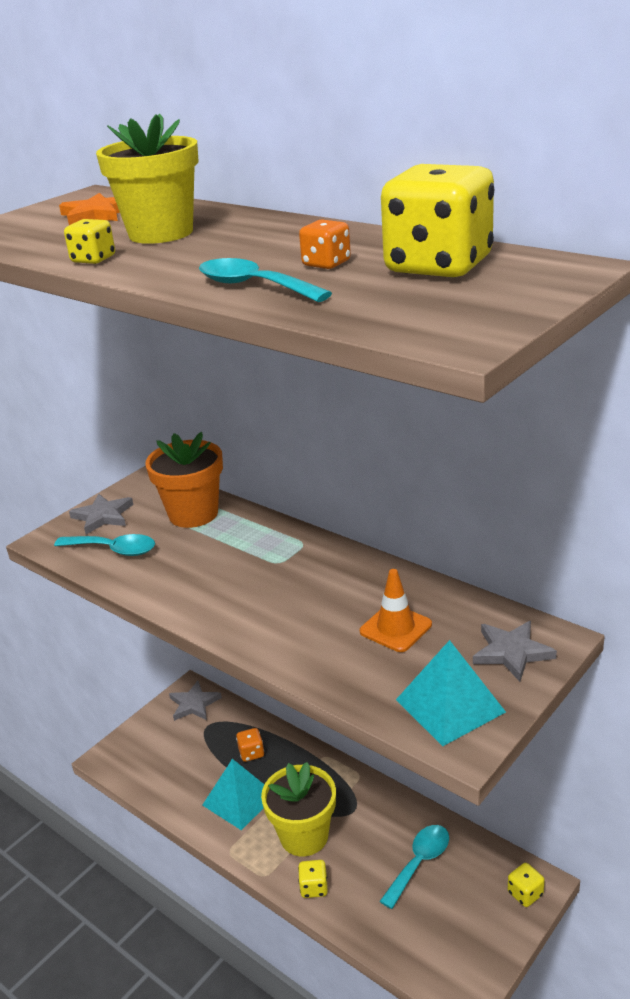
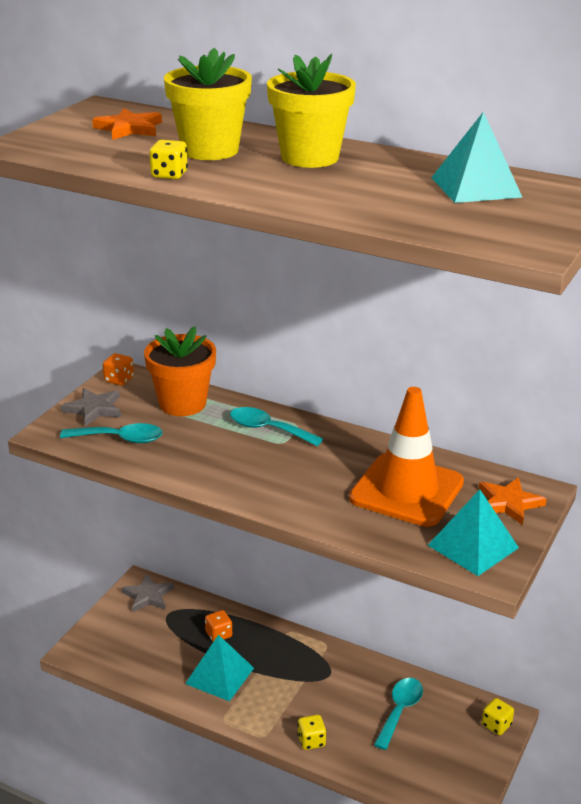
camera: 15 degrees left, 0 degrees up
turquoise spoon [199,258,332,302] -> turquoise spoon moved to [230,407,323,446]
yellow flower pot [261,762,336,856] -> yellow flower pot moved to [267,54,356,168]
orange dice [299,220,351,269] -> orange dice moved to [103,353,134,385]
orange traffic cone [360,569,432,652] -> orange traffic cone [349,387,464,527], size x1.93
yellow dice [381,164,494,278] -> turquoise pyramid [431,112,523,203]
grey star [473,621,557,682] -> orange star [479,477,546,525]

